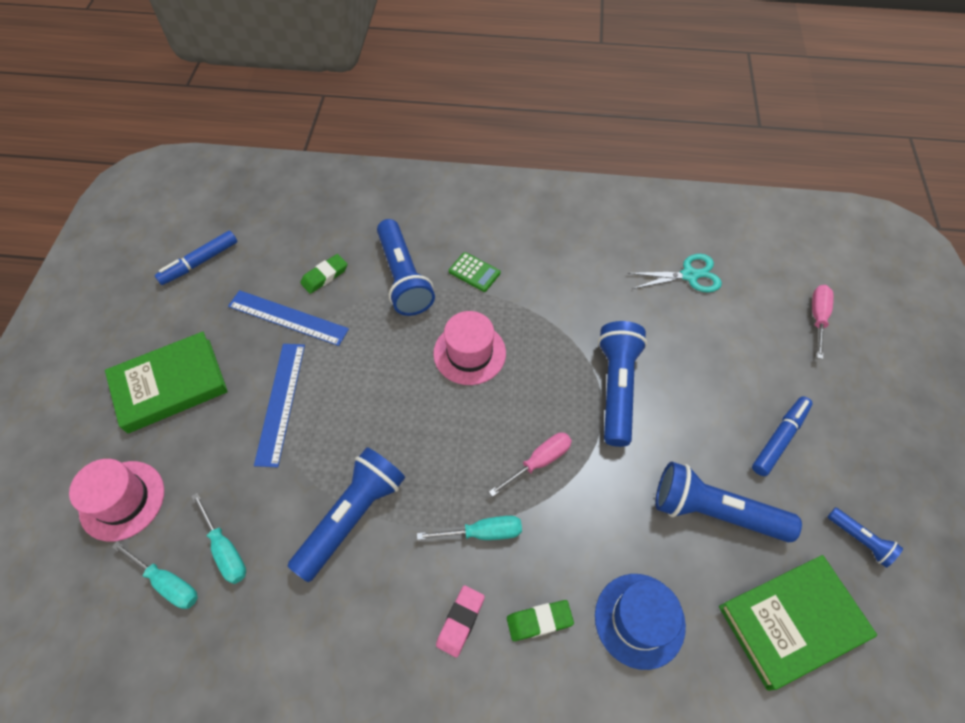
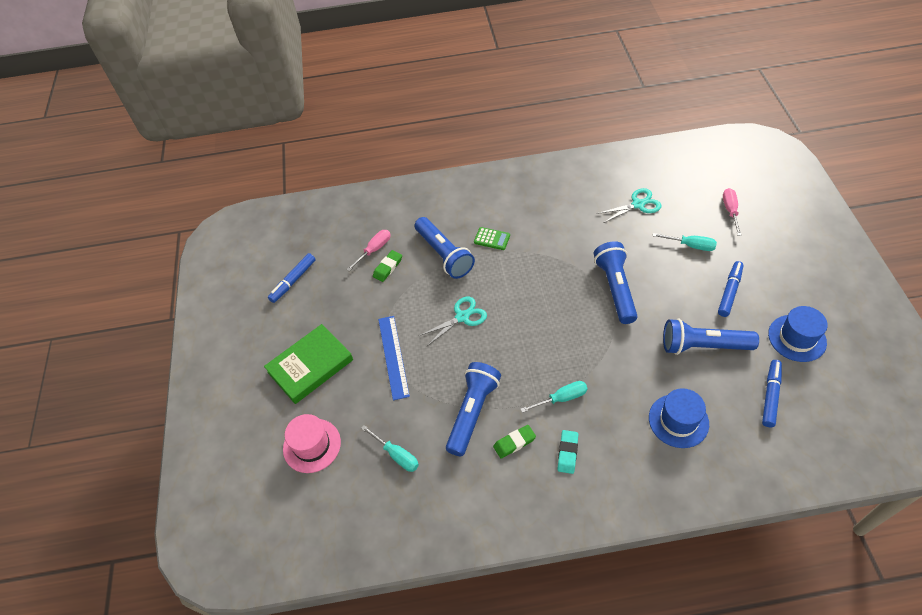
camera: 10 degrees left, 5 degrees down
turquoise screwdriver [112,541,198,609] -> turquoise screwdriver moved to [653,233,717,251]
blue ruler [228,290,349,346] -> none
pink hat [433,311,506,385] -> none
pink eraser [436,585,485,658] -> turquoise eraser [557,430,578,474]
pink screwdriver [489,433,572,497] -> pink screwdriver moved to [346,230,391,271]
green eraser [507,600,574,641] -> green eraser moved to [493,425,536,459]
green book [719,555,877,691] -> blue marker [762,360,782,427]
blue flashlight [827,507,903,568] -> blue hat [768,306,828,362]
none -> turquoise scissors [419,296,487,346]

